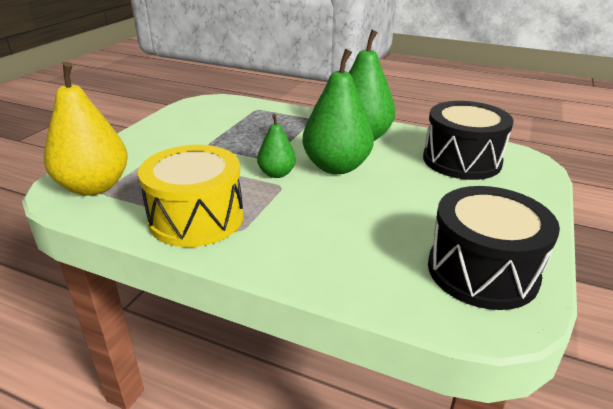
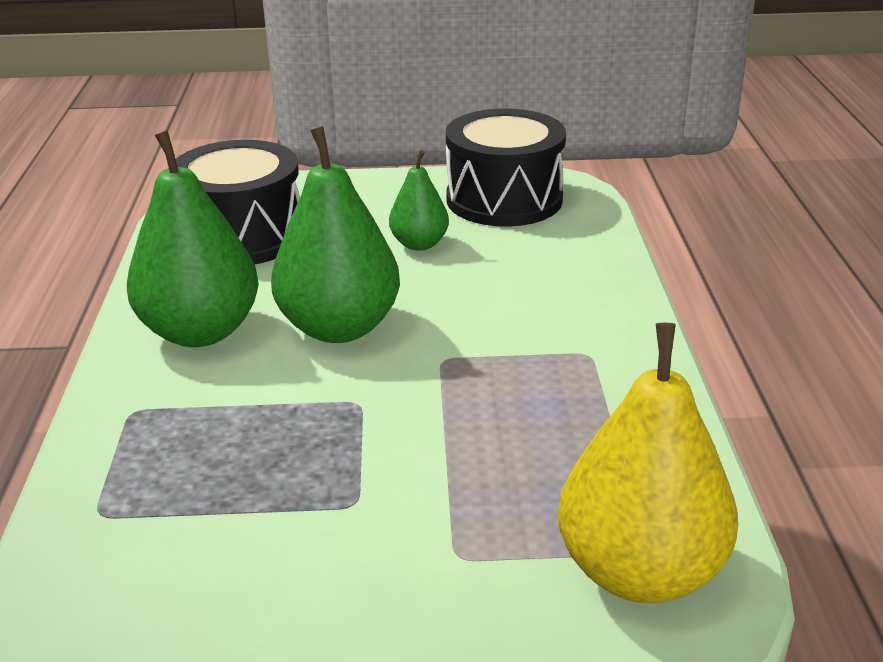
camera: 115 degrees left, 0 degrees up
yellow drum [138,145,244,247] -> none
green pear [257,114,296,178] -> green pear moved to [389,150,449,251]

